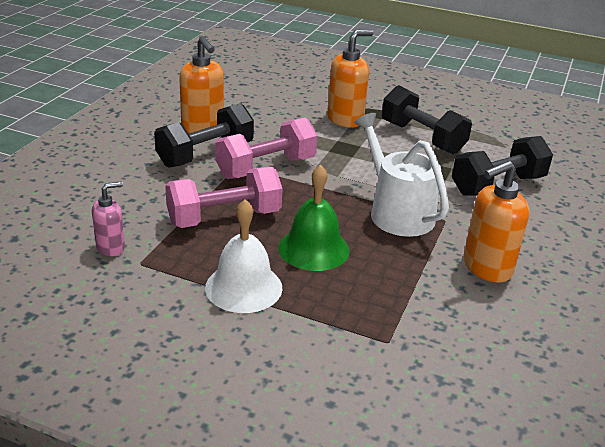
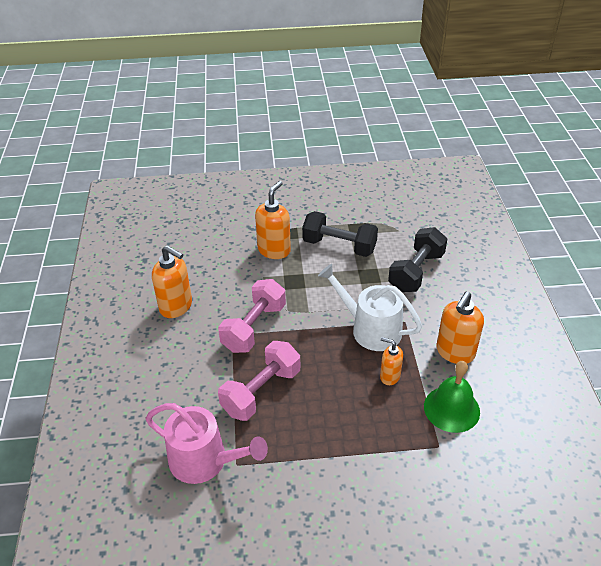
camera: 25 degrees left, 10 degrees up
pink soap dispenser [92,181,125,256] -> pink watering can [145,403,268,484]
black dumbbell [154,103,254,168] -> none
white bell [205,199,282,313] -> none
green bell [278,164,350,271] -> green bell moved to [424,361,480,433]
none -> orange soap dispenser [380,337,403,385]

